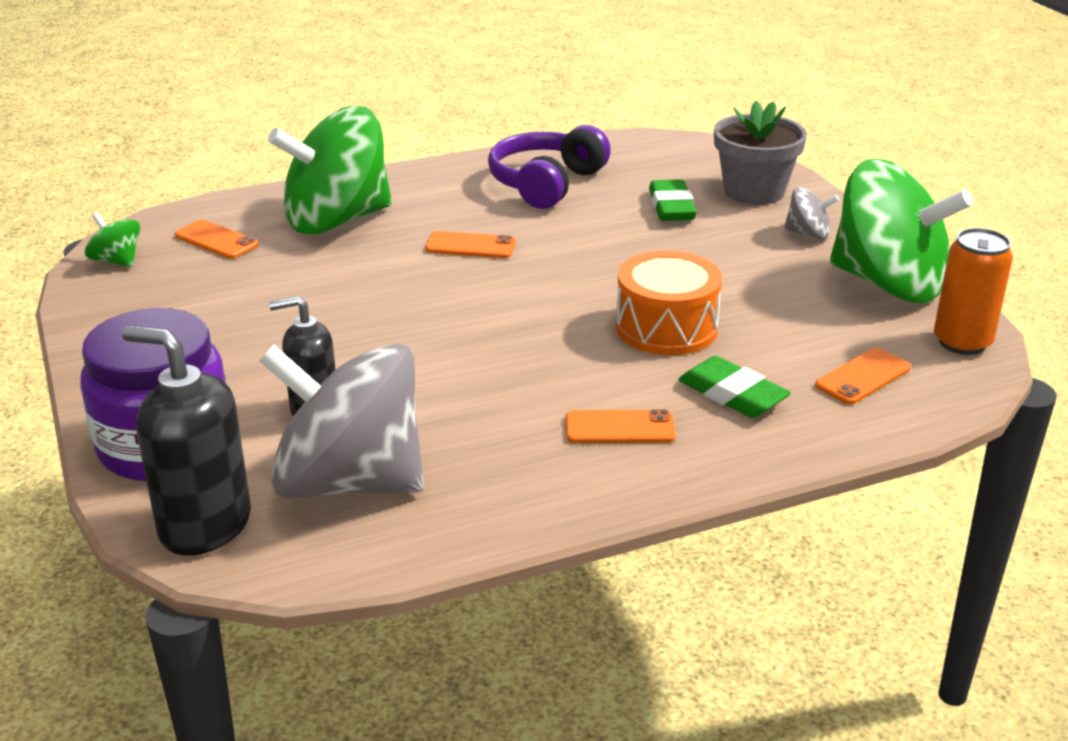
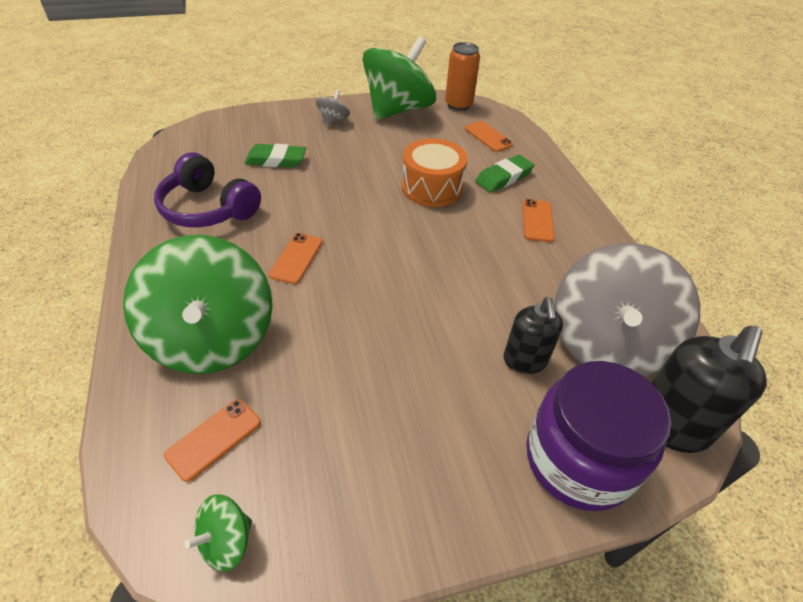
camera: 85 degrees left, 15 degrees up
grey flower pot [714,101,807,205] -> none

